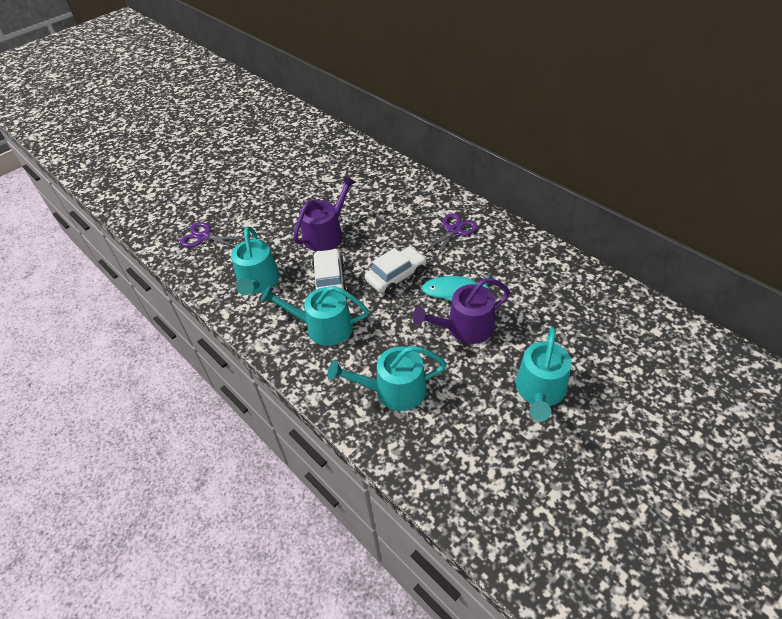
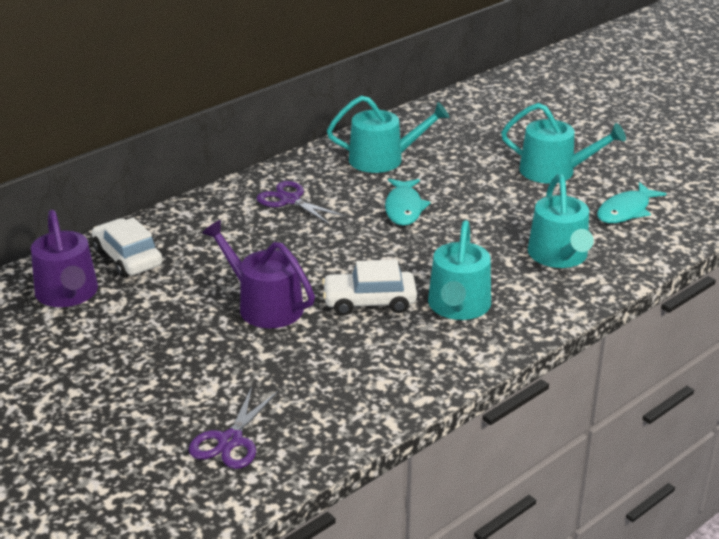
camera: 90 degrees left, 15 degrees down
turquoise watering can [231,226,280,295] -> turquoise watering can moved to [327,95,450,173]
white car [365,247,427,294] -> white car moved to [92,217,163,278]
purple watering can [412,278,511,344] -> purple watering can moved to [31,210,98,307]
none -> turquoise fish [597,182,667,223]

